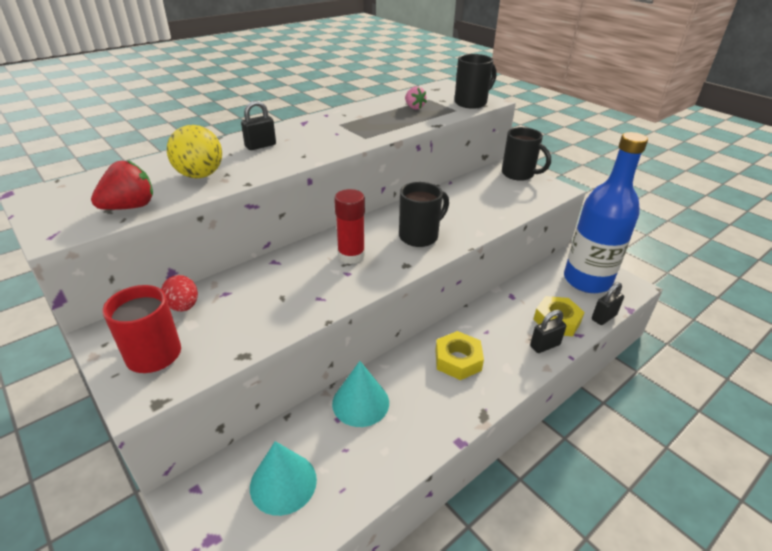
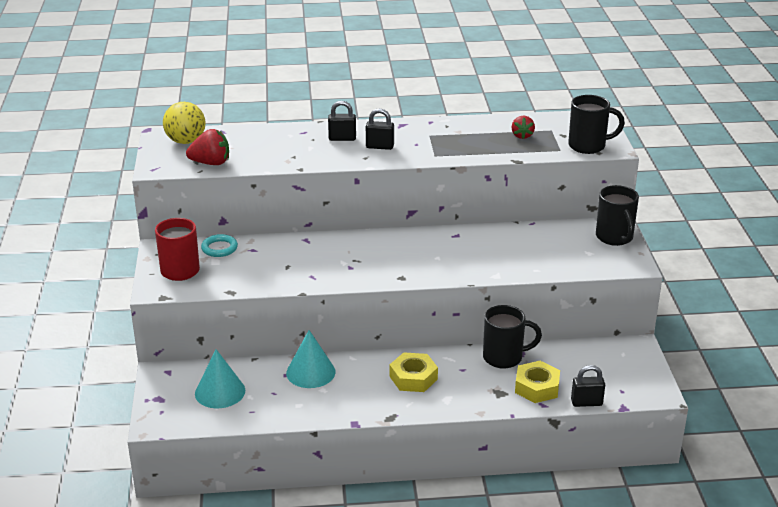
camera: 35 degrees right, 5 degrees down
red egg [161,275,198,311] -> turquoise ring [201,234,238,257]
yellow ball [167,125,222,178] -> yellow ball moved to [163,102,205,144]
red glue stick [334,189,365,264] -> none
black mug [399,182,449,247] -> black mug moved to [483,305,542,369]
pink strawberry [405,87,427,109] -> red strawberry [512,116,535,139]
black padlock [530,310,566,353] -> black padlock moved to [366,109,394,150]
blue bottle [564,132,648,293] -> none

